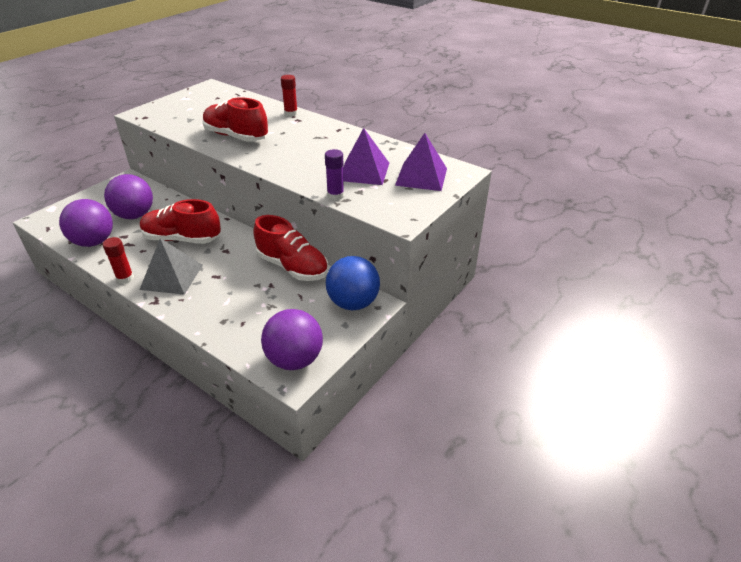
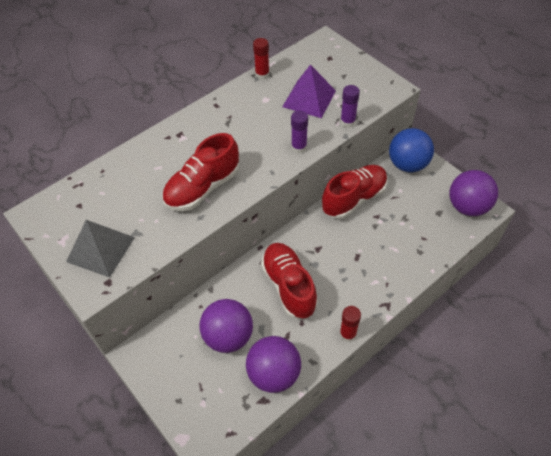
camera: 75 degrees left, 15 degrees up
grey pyramid [139,238,203,295] -> grey pyramid moved to [66,220,135,278]
red shoe [140,199,221,244] -> red shoe turned 135 degrees clockwise [261,243,318,318]
red glue stick [281,75,298,117] -> red glue stick moved to [253,38,269,80]
purple pyramid [395,133,447,191] -> none
none -> purple glue stick [291,111,308,153]

